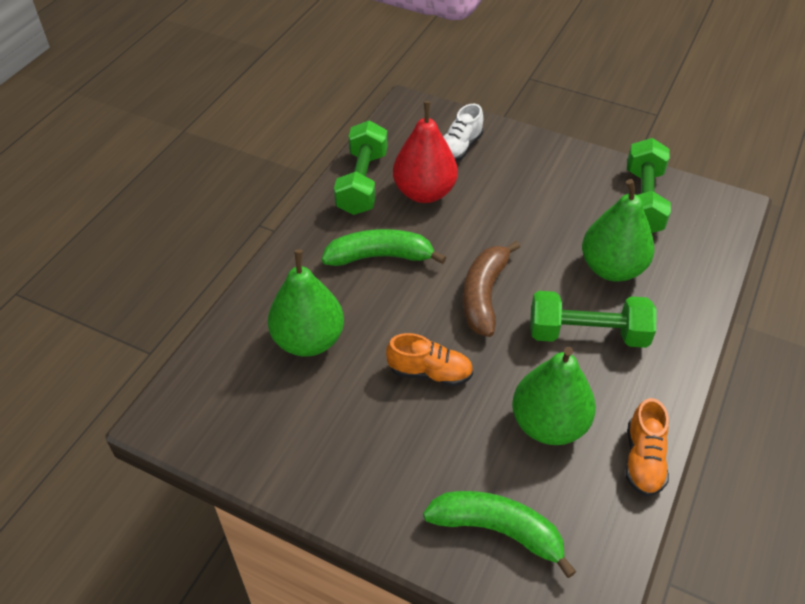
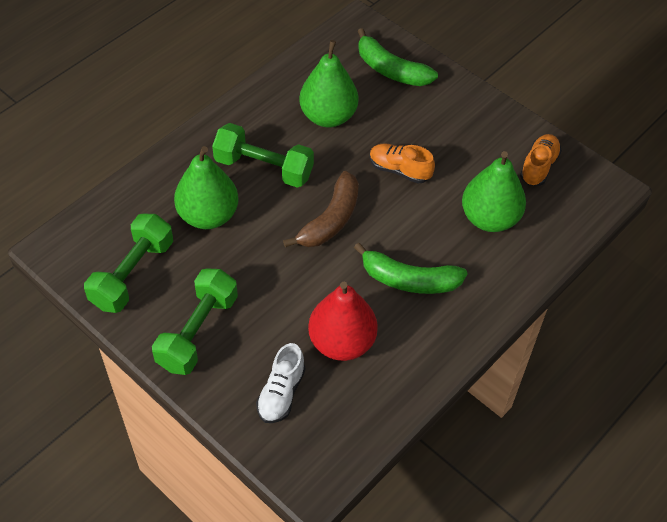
camera: 165 degrees left, 5 degrees up
green dumbbell [334,120,387,215] -> green dumbbell moved to [152,268,238,375]
white shoe [443,104,483,162] -> white shoe turned 150 degrees clockwise [256,343,305,423]
orange shoe [626,398,669,496] -> orange shoe moved to [520,134,562,186]

